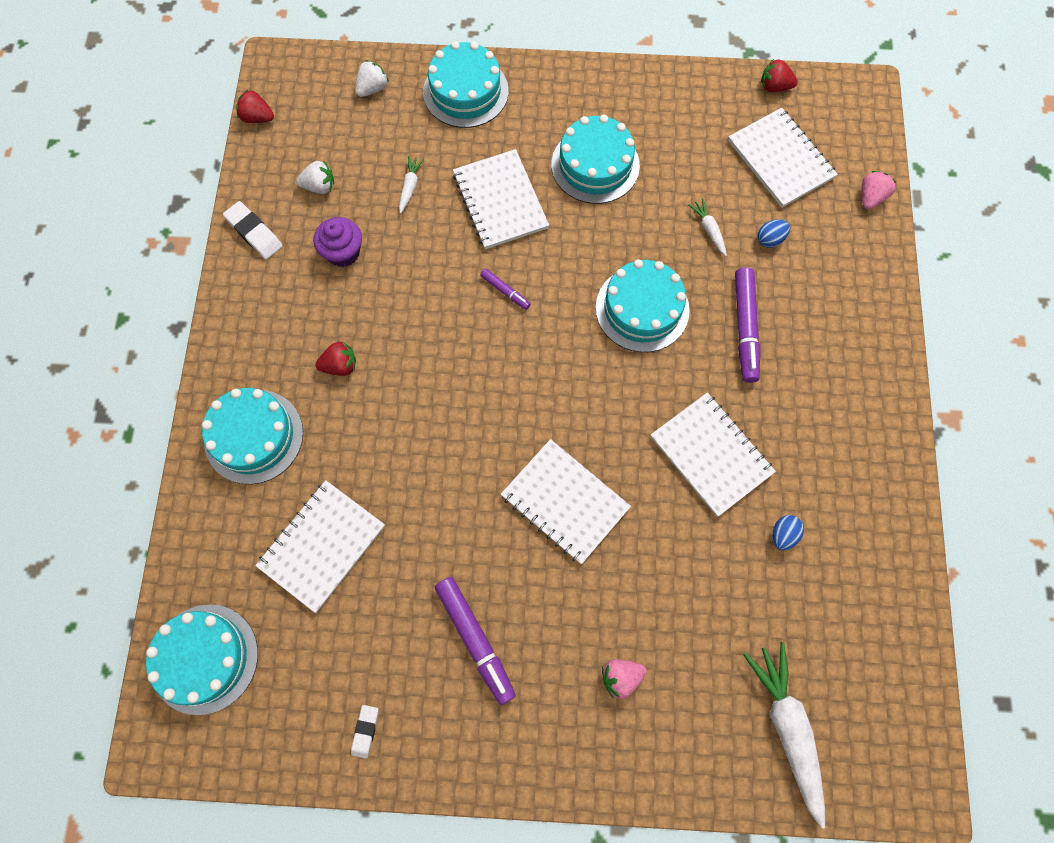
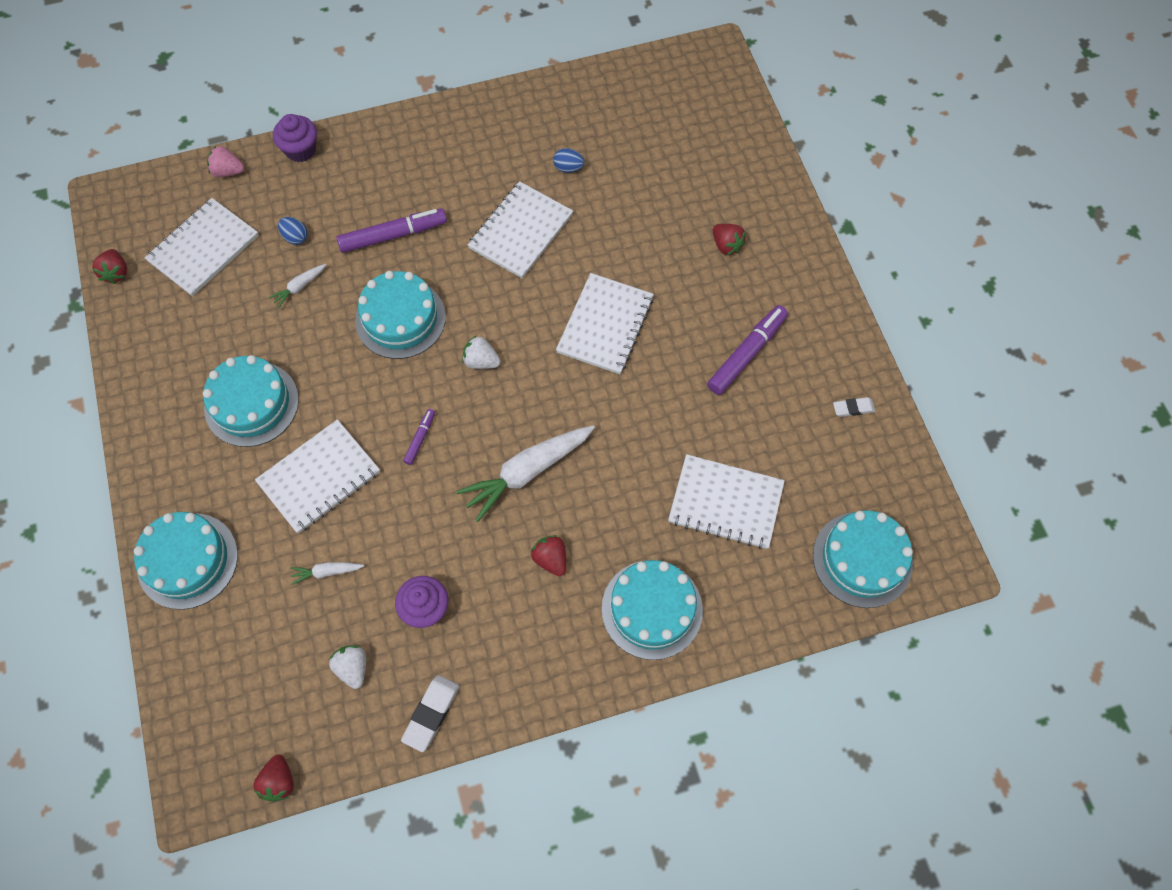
camera: 110 degrees left, 5 degrees down
white strawberry [355,60,389,97] -> white strawberry moved to [462,336,501,369]
pink strawberry [602,659,647,699] -> red strawberry [713,224,746,255]
white carrot [743,642,825,829] -> white carrot moved to [456,425,595,522]
none -> purple cupcake [273,114,317,162]

